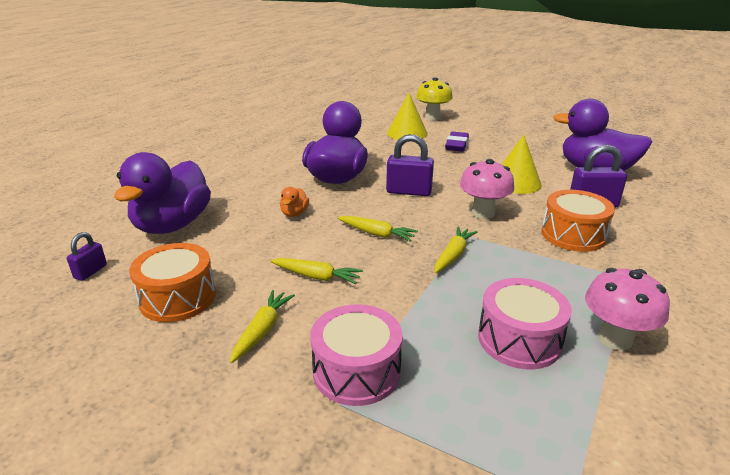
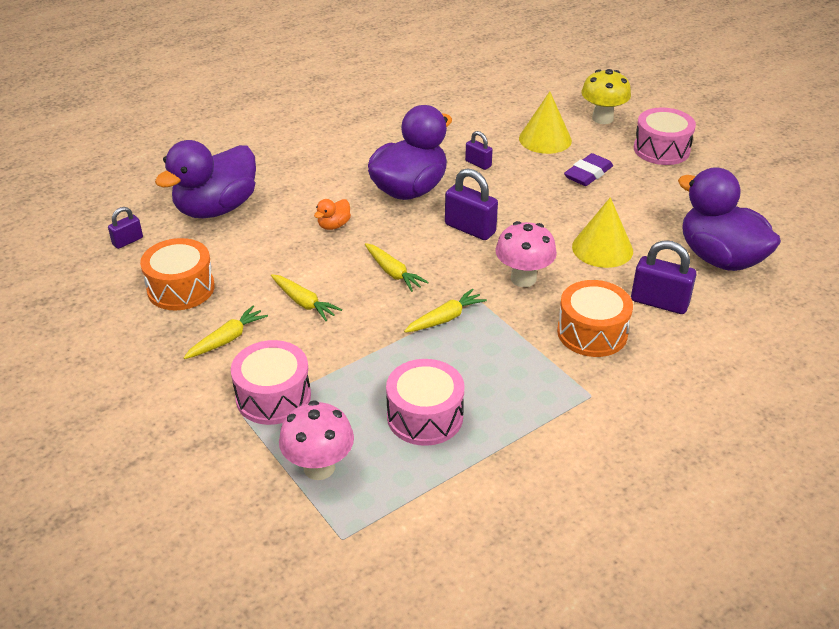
camera: 25 degrees right, 10 degrees up
pink mushroom [585,268,670,351] -> pink mushroom moved to [279,400,354,480]
none -> purple padlock [465,131,493,170]
none -> pink drum [634,107,696,165]

